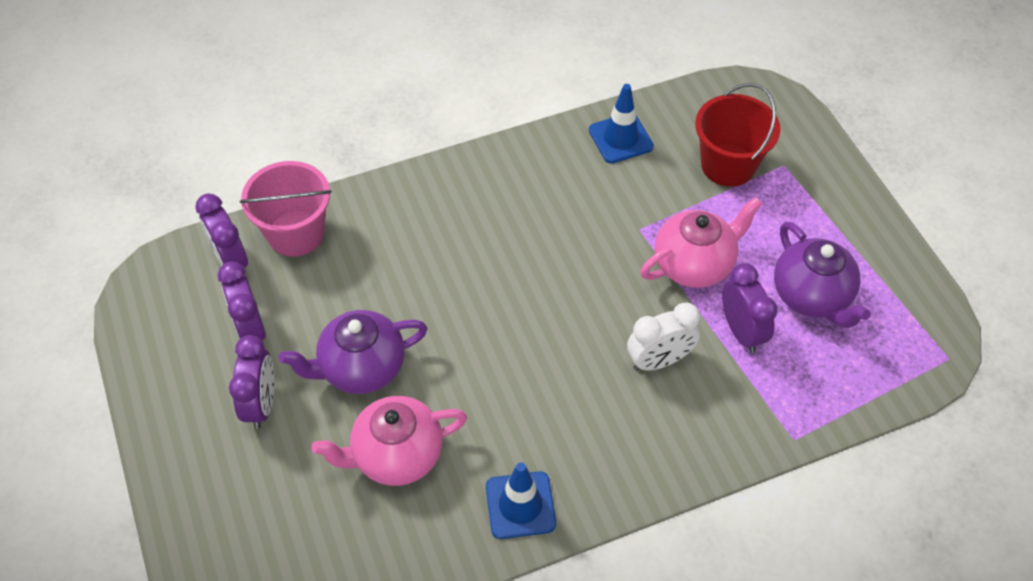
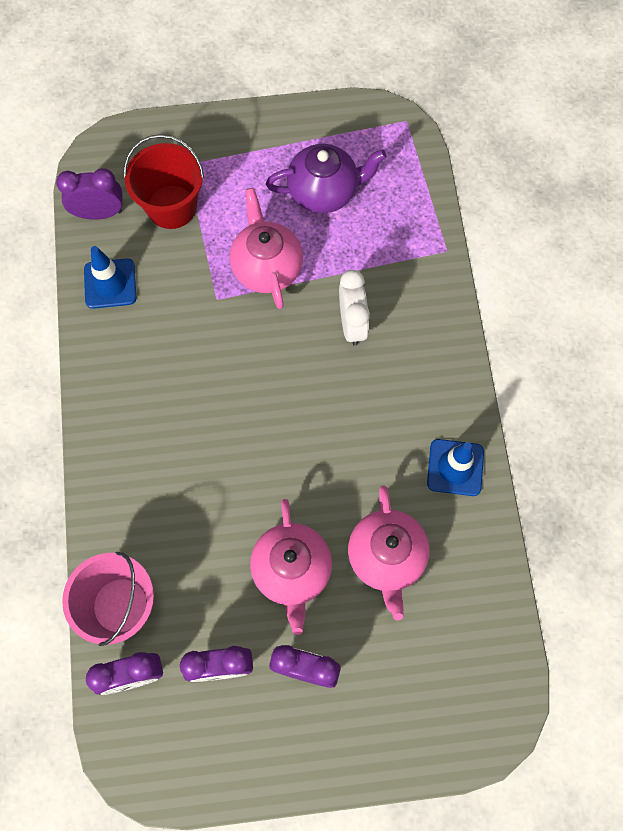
camera: 75 degrees left, 15 degrees up
purple teapot [279,310,428,394] -> pink teapot [250,499,332,635]
purple clock [722,263,777,353] -> purple clock moved to [56,168,123,220]

